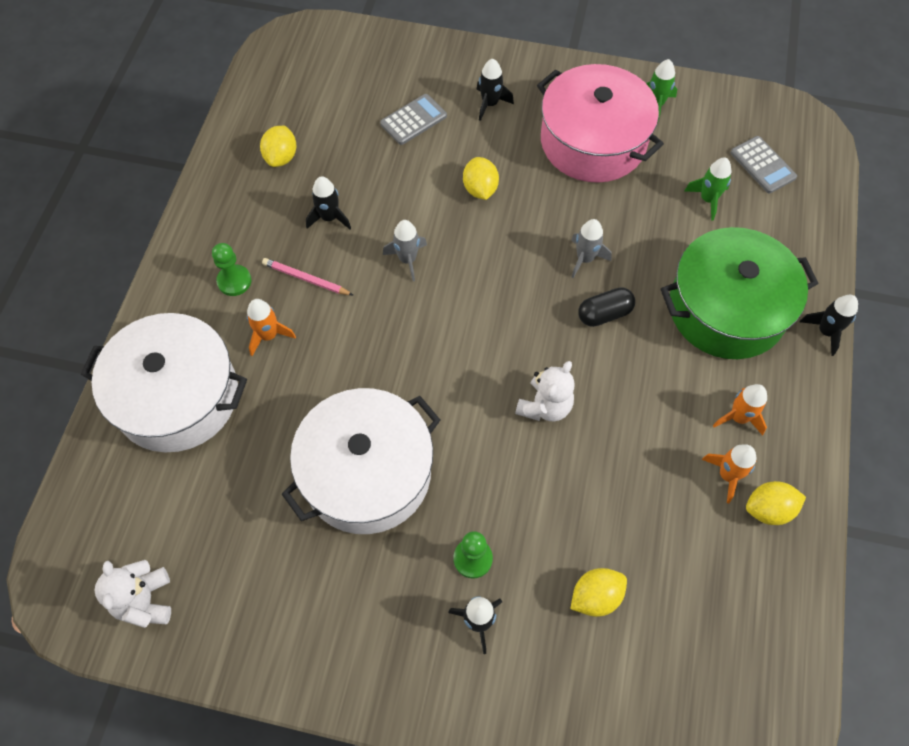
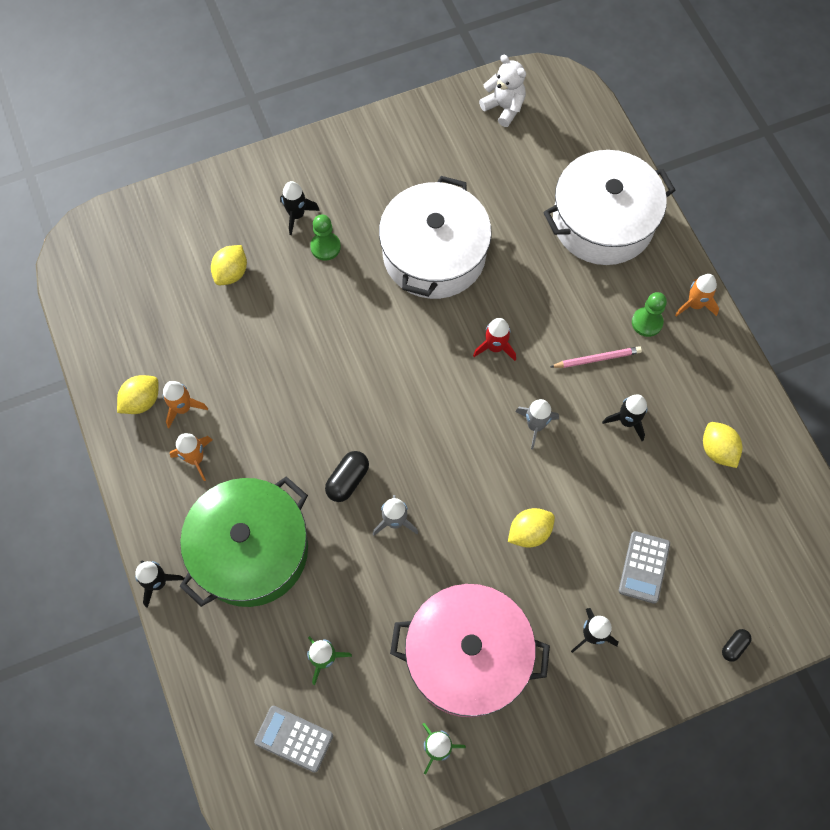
camera: 145 degrees right, 5 degrees up
orange rocket [247,299,296,356] -> orange rocket moved to [675,274,719,316]
yellow lemon [463,157,499,200] -> yellow lemon turned 75 degrees counterclockwise [508,508,555,548]
white teddy bear [515,361,574,422] -> none
none -> red rocket [473,318,516,361]
none -> black capsule [722,629,752,662]

